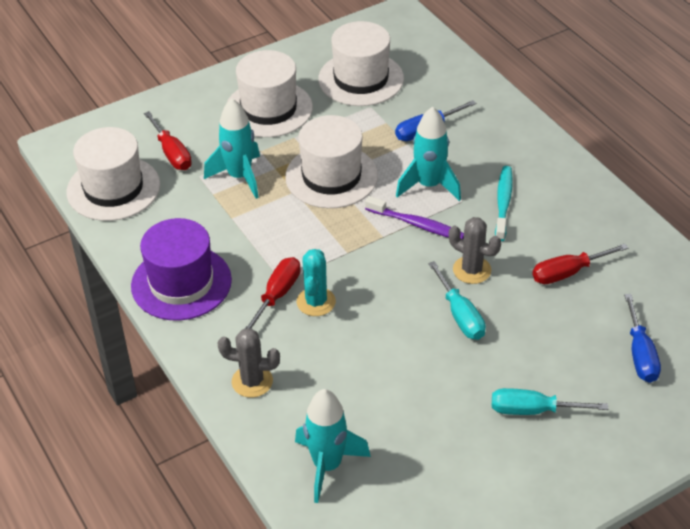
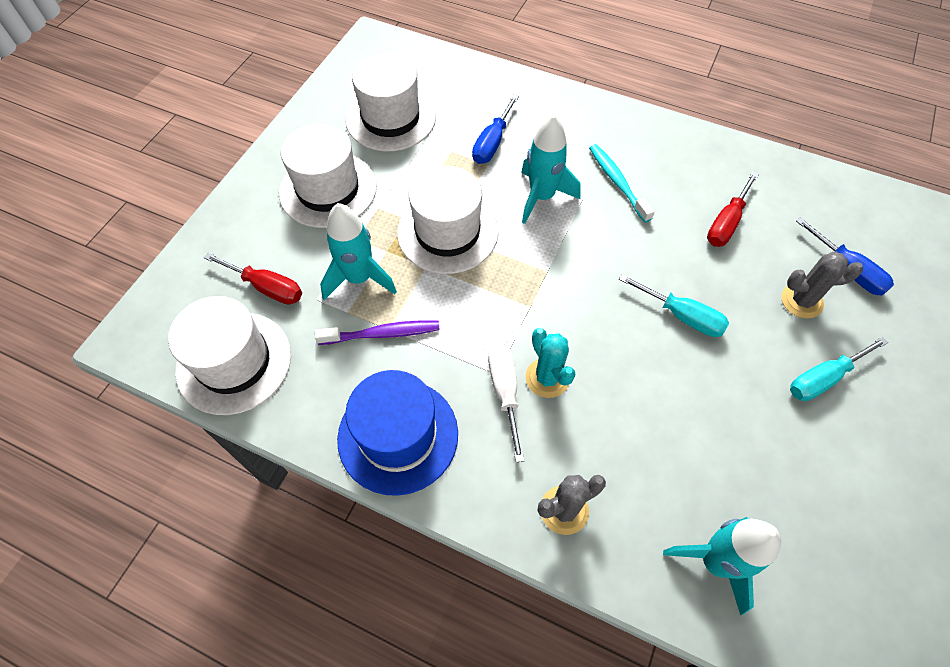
camera: 35 degrees left, 15 degrees up
purple hat [131,218,232,321] -> blue hat [337,370,458,496]
red screwdriver [245,257,301,329] -> white screwdriver [488,344,524,462]
purple toothbrush [365,196,464,240] -> purple toothbrush moved to [315,320,440,345]
grey cactus [449,217,501,284] -> grey cactus moved to [781,252,863,319]

